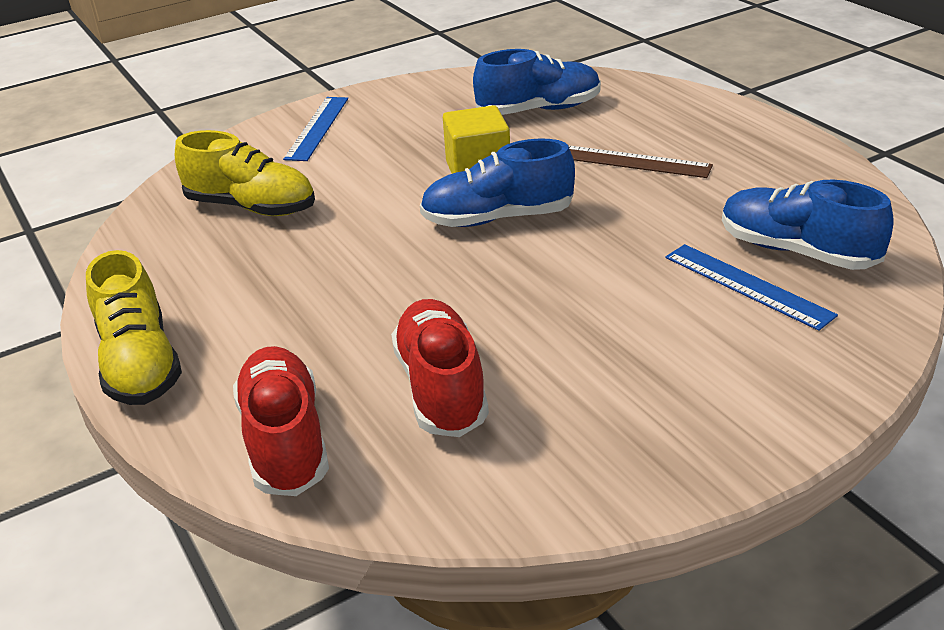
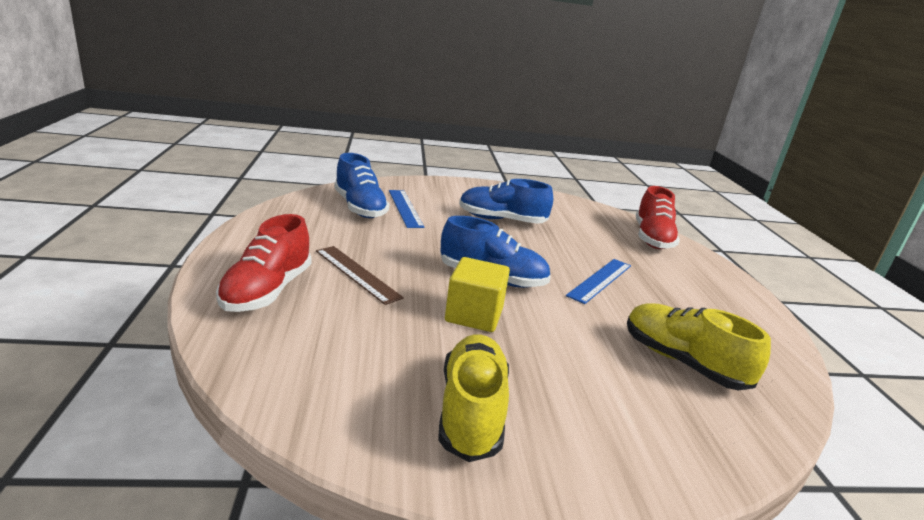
camera: 160 degrees left, 10 degrees down
yellow shoe [86,250,182,405] -> yellow shoe moved to [438,334,509,462]
blue ruler [283,97,348,161] -> blue ruler moved to [566,259,631,304]
red shoe [391,299,489,437] -> red shoe moved to [216,214,311,312]
blue shoe [473,49,601,115] -> blue shoe moved to [459,179,553,224]

